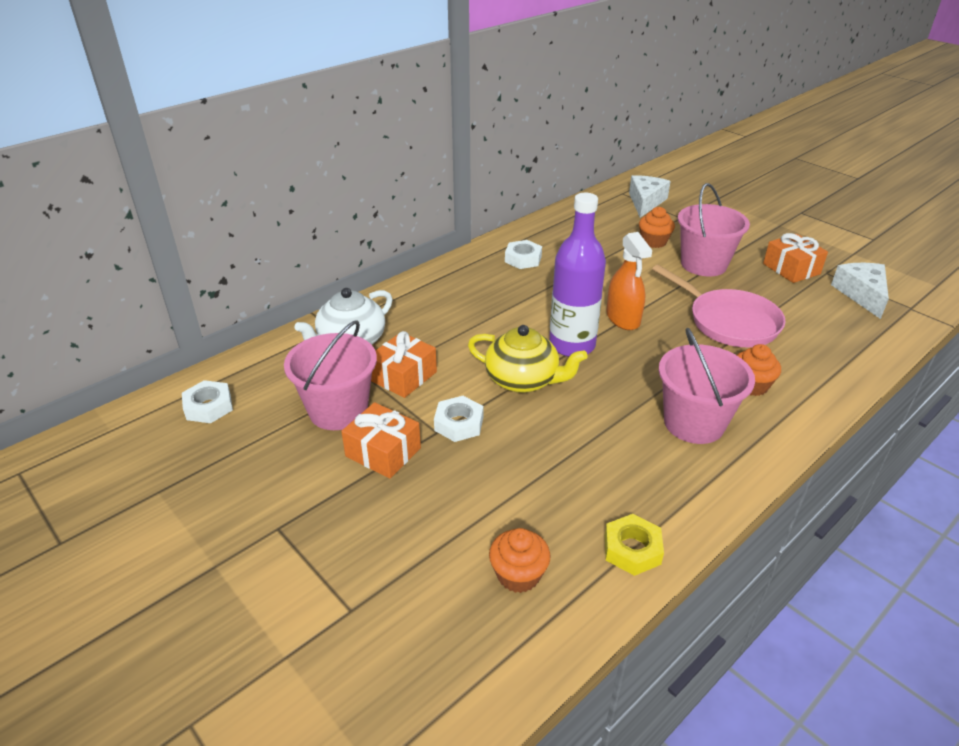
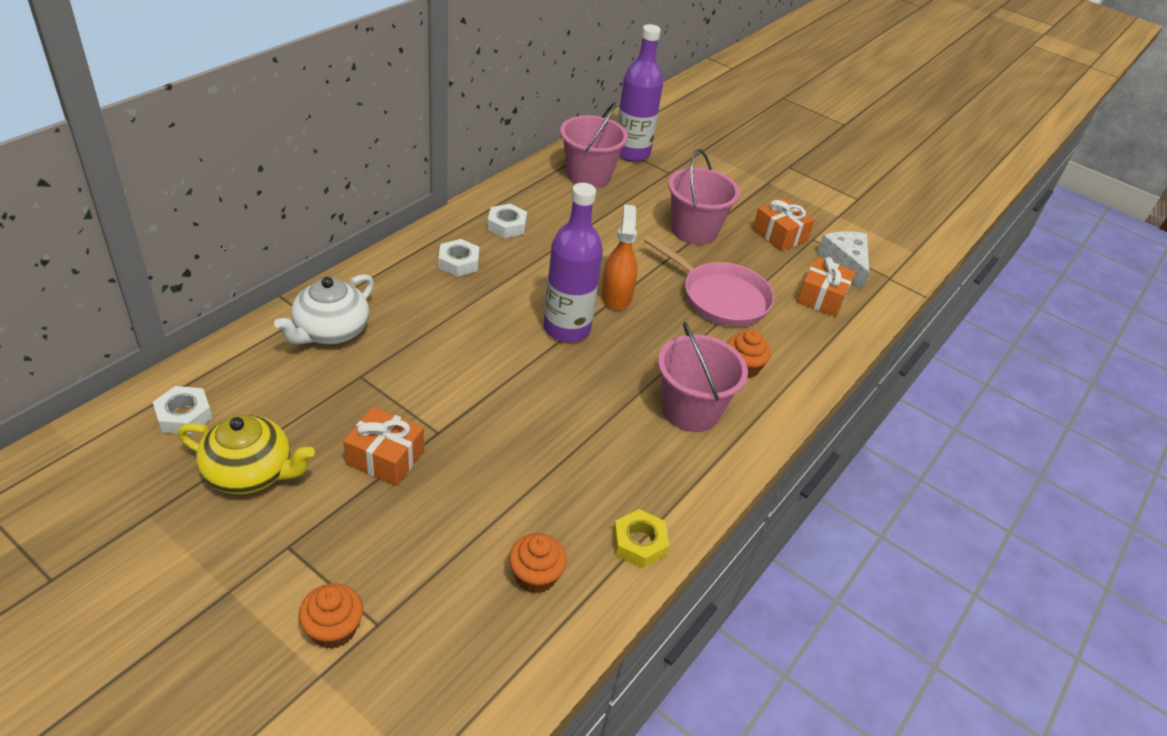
camera: 15 degrees left, 5 degrees up
pink bucket [284,320,377,430] -> pink bucket moved to [560,102,628,188]
orange gift [371,331,437,398] -> orange gift moved to [797,257,856,317]
white nut [434,396,483,442] -> white nut moved to [438,239,479,277]
yellow teapot [468,325,588,393] -> yellow teapot moved to [178,415,315,494]
orange spray bottle [606,232,652,330] -> orange spray bottle turned 150 degrees counterclockwise [601,204,637,310]
white cheese [629,175,671,218] -> purple bottle [617,24,663,162]
orange cupcake [639,207,675,248] -> orange cupcake moved to [299,583,363,649]

